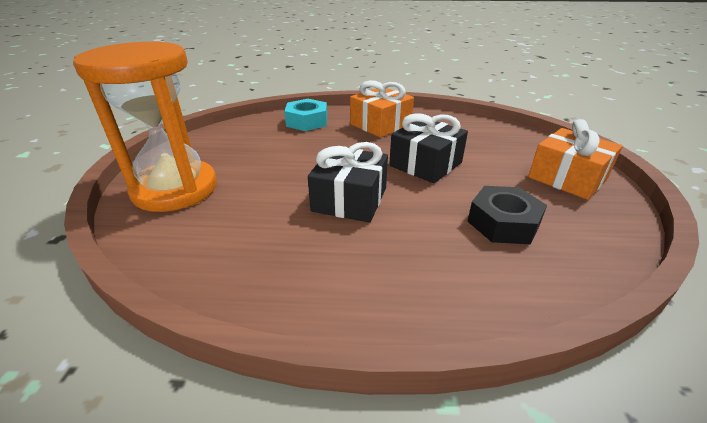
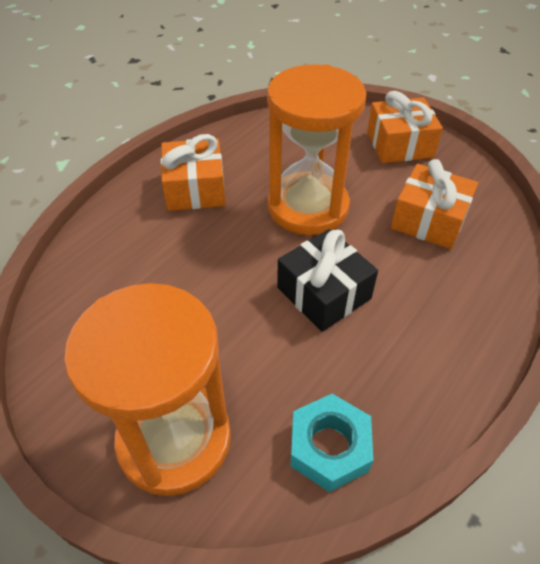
camera: 55 degrees left, 15 degrees up
turquoise nut [284,99,327,131] -> turquoise nut moved to [290,394,373,492]
black gift [389,113,468,183] -> orange hourglass [267,64,366,235]
black nut [467,186,547,244] -> orange gift [391,159,478,249]

